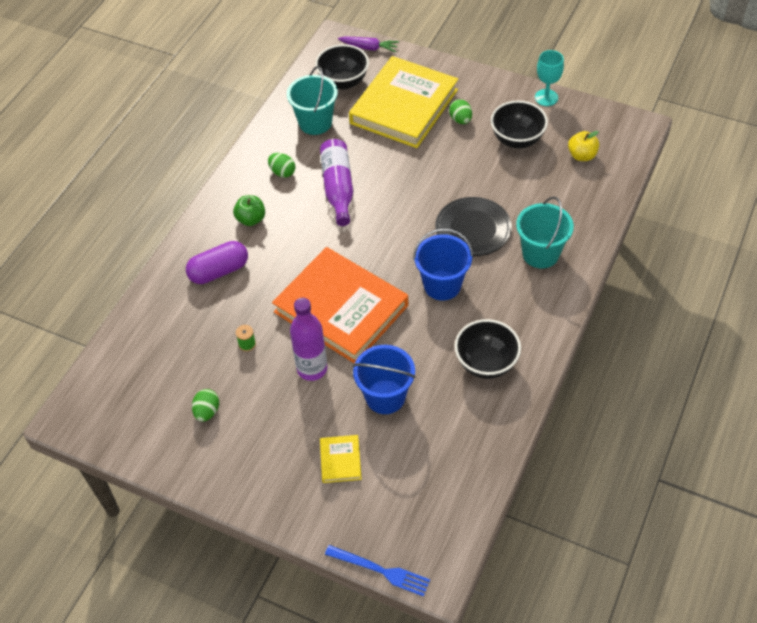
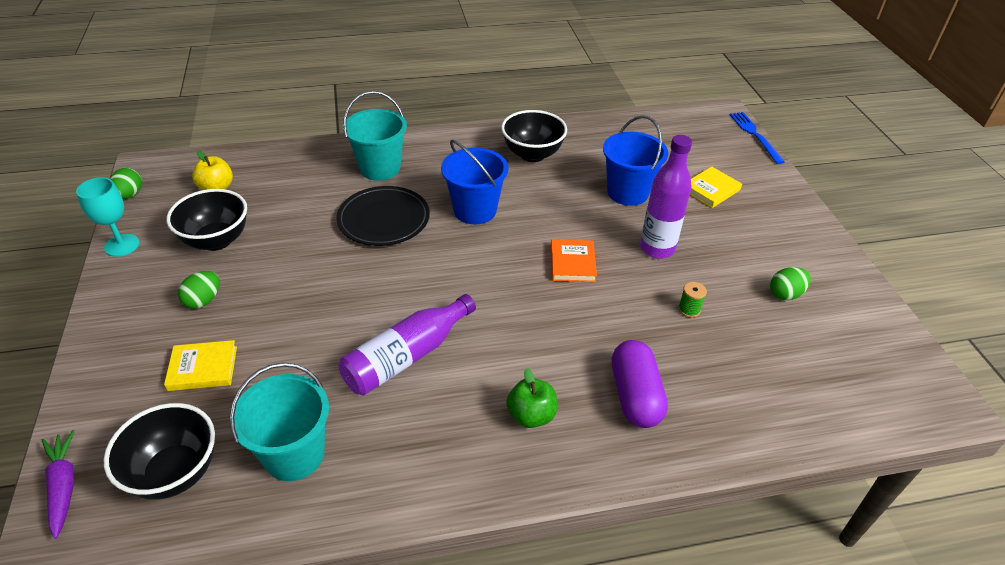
camera: 130 degrees left, 10 degrees down
purple capsule [186,241,248,284] -> purple capsule turned 60 degrees clockwise [612,340,668,428]
green egg [268,153,295,178] -> green egg moved to [110,168,142,199]
orange book [272,247,408,364] -> orange book [551,239,597,282], size x0.40
yellow book [349,56,458,148] -> yellow book [164,340,237,391], size x0.40

